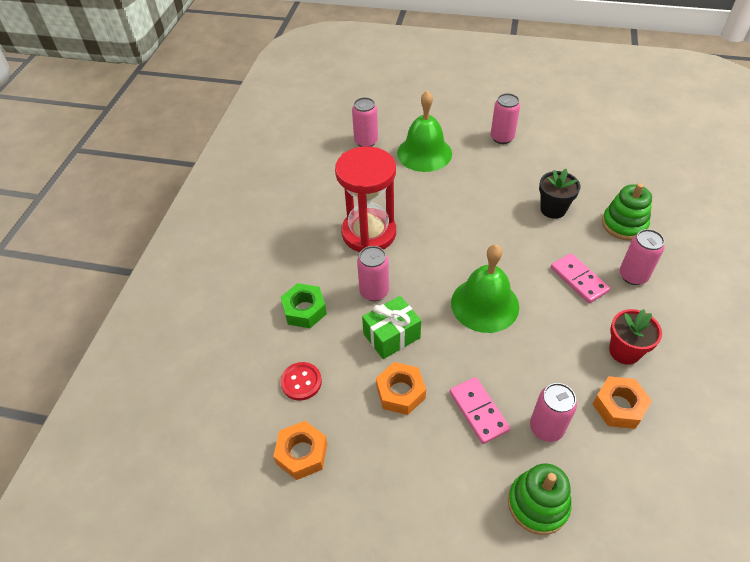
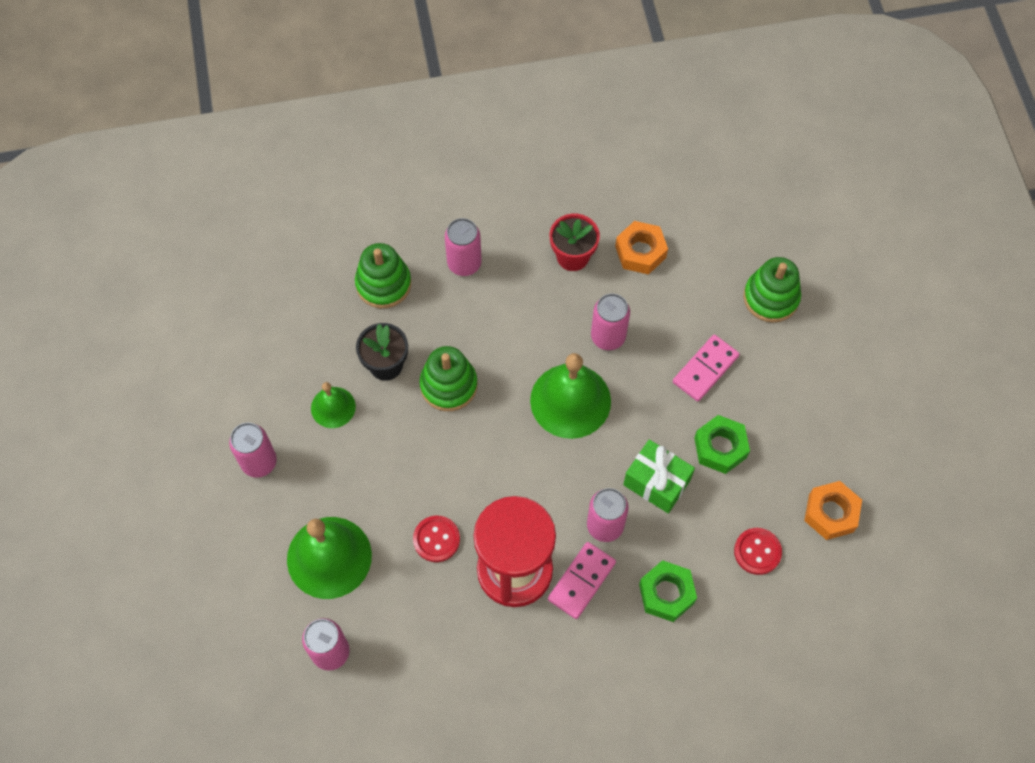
camera: 115 degrees left, 15 degrees up
orange nut [376,362,426,415] -> green nut [694,415,750,474]
pink can [530,383,577,442] -> pink can moved to [591,294,630,350]
pink domino [551,253,610,303] -> pink domino moved to [548,542,616,619]
none -> green bell [311,382,356,428]
none -> red button [413,516,460,562]
none -> green stacking toy [419,346,477,411]

